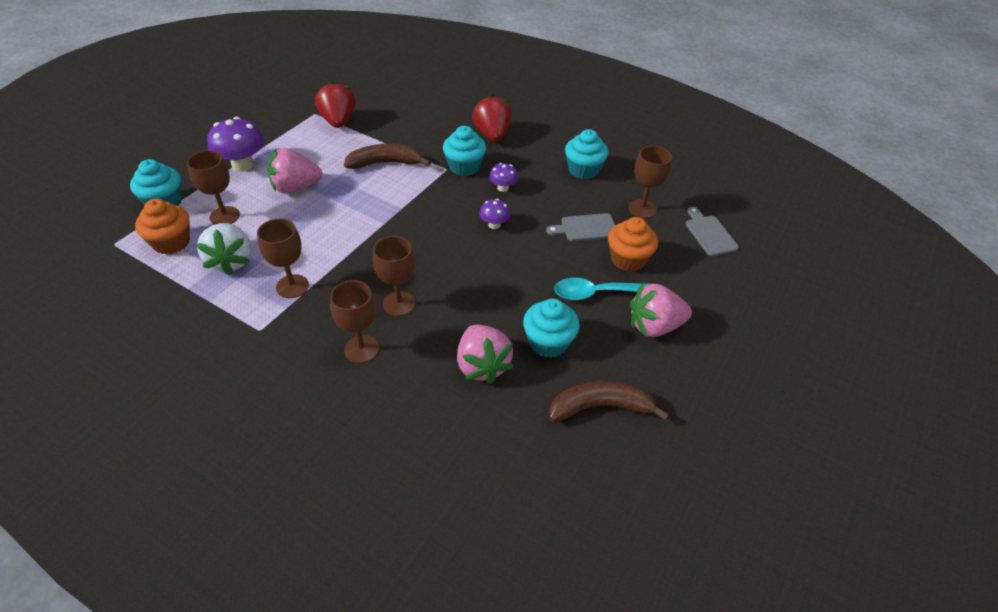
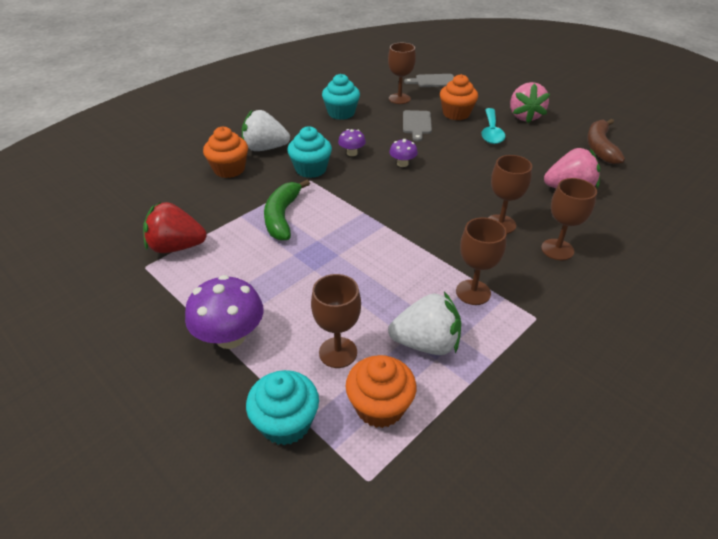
camera: 75 degrees left, 5 degrees down
pink strawberry [267,148,322,194] -> none
brown banana [344,144,431,169] -> green banana [264,180,310,241]
red strawberry [472,94,512,142] -> white strawberry [242,110,290,151]
turquoise cupcake [523,299,580,358] -> none
none -> orange cupcake [203,127,248,178]

